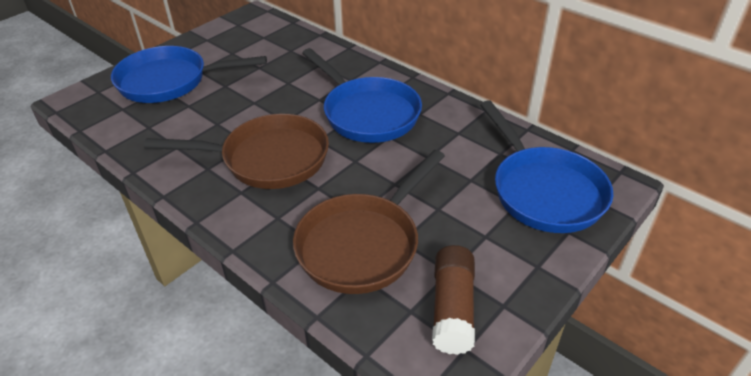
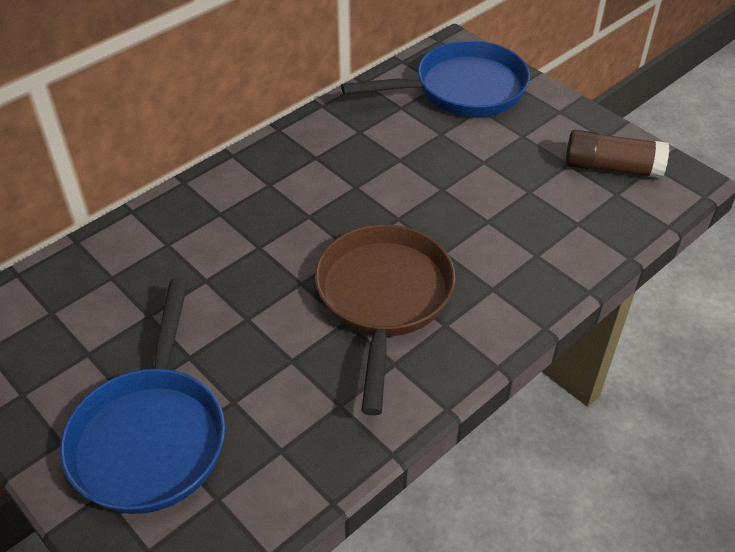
camera: 85 degrees left, 5 degrees up
brown pan [293,150,445,294] -> none
blue pan [302,48,422,143] -> none

